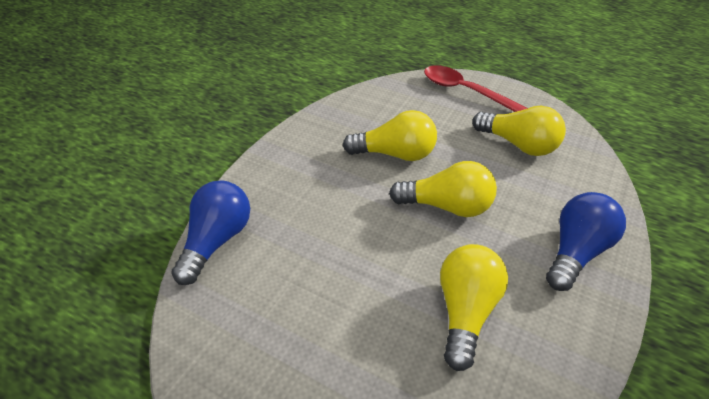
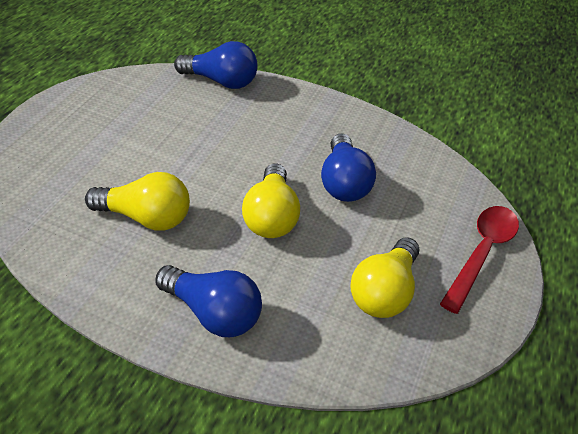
camera: 80 degrees right, 0 degrees up
yellow light bulb [343,110,437,161] -> blue light bulb [321,133,376,202]

